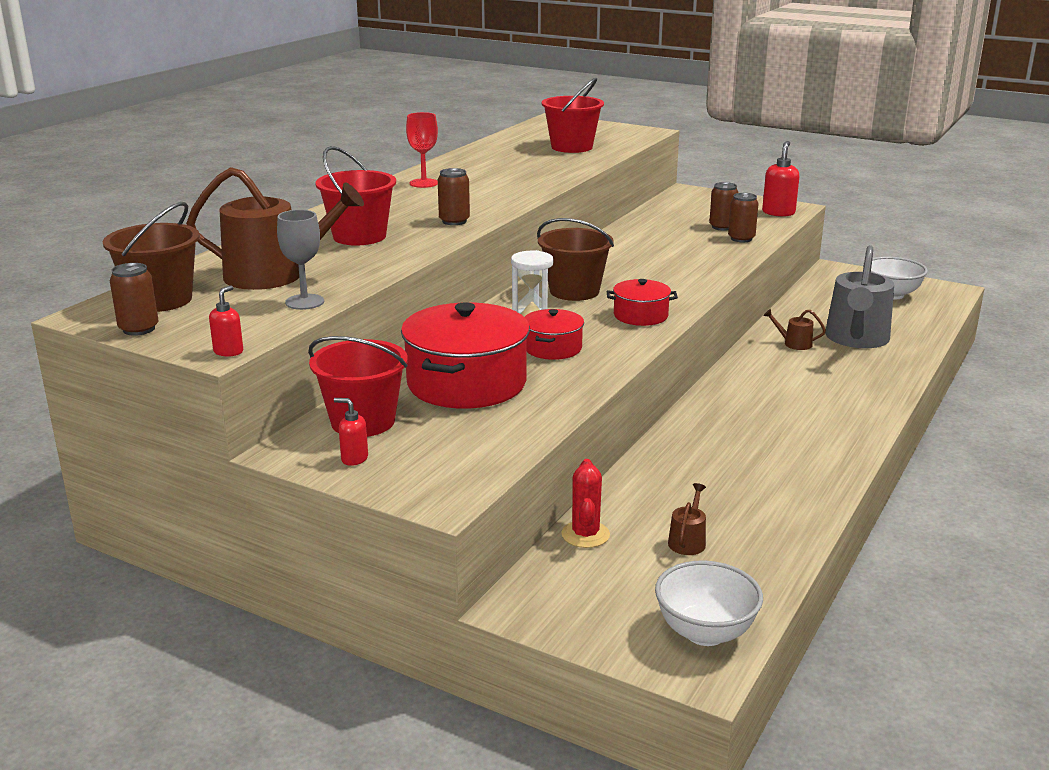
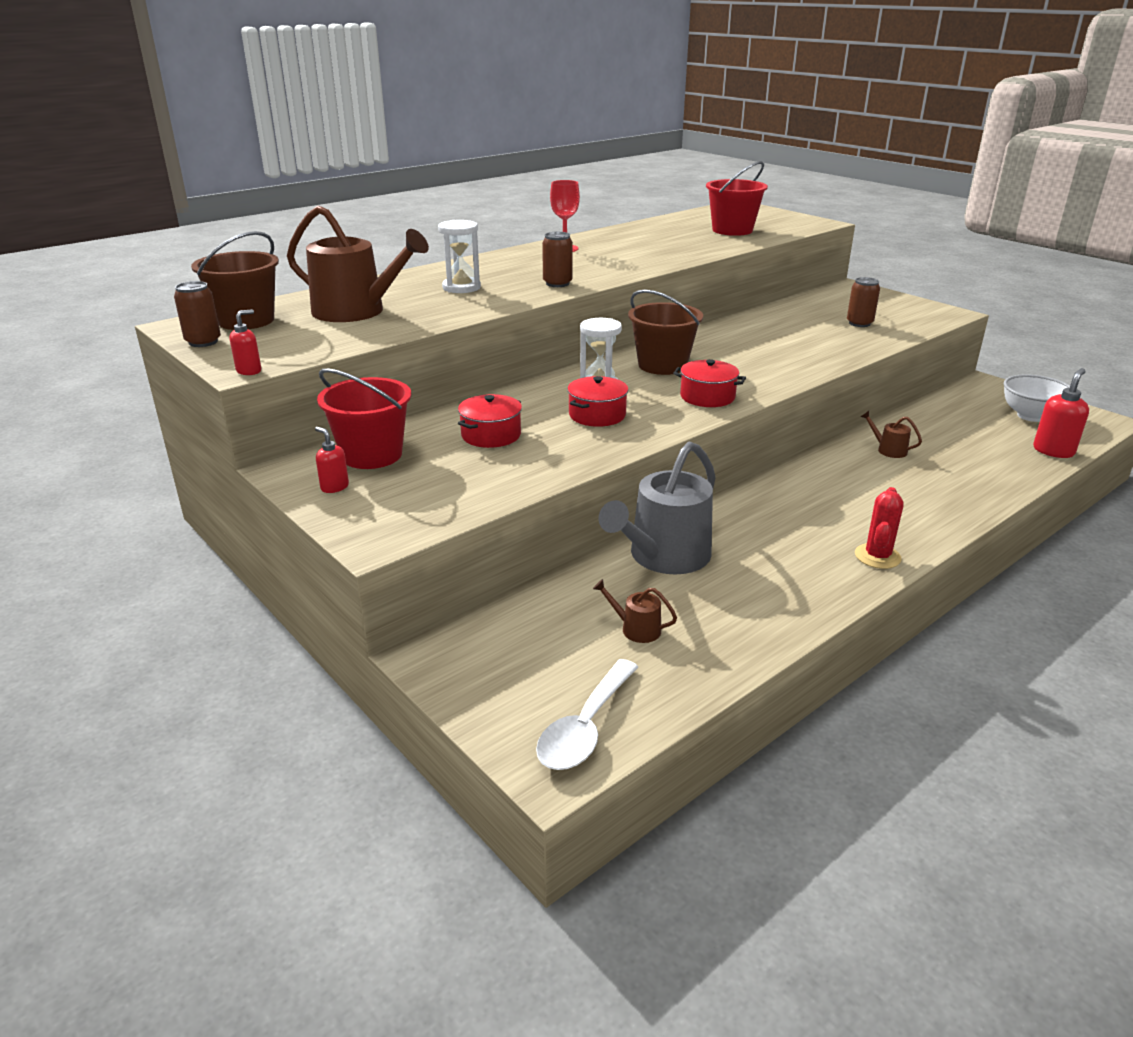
camera: 20 degrees right, 5 degrees up
grey goblet [277,210,324,310] -> none
red bucket [315,146,396,245] -> white hourglass [438,220,481,293]
red pot [401,302,530,409] -> red pot [458,394,522,448], size x0.52
red cactus [561,459,610,548] -> red cactus moved to [855,487,904,569]
white bowl [655,561,763,646] -> white spoon [536,659,638,770]
brown watering can [668,483,706,555] -> brown watering can turned 105 degrees counterclockwise [593,579,677,643]
brown can [728,193,759,242] -> none
red soap dispenser [762,141,799,217] -> red soap dispenser moved to [1033,368,1089,458]
grey watering can [825,245,894,348] -> grey watering can moved to [598,442,716,574]

